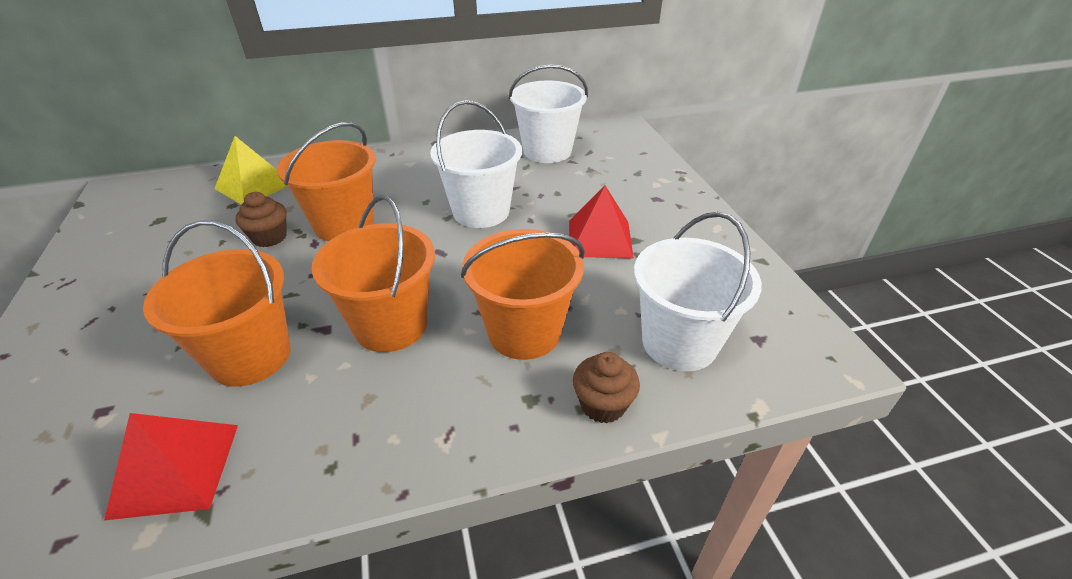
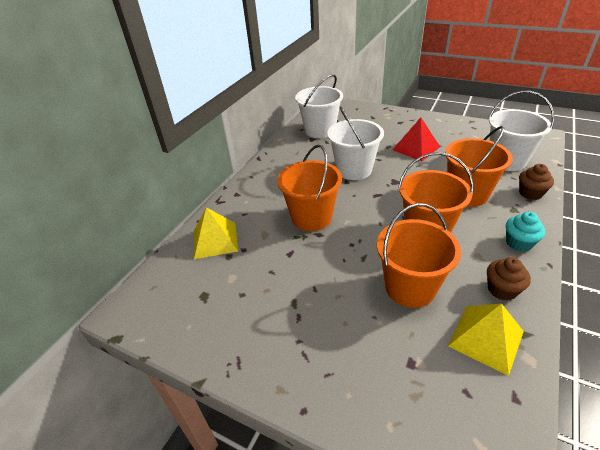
camera: 45 degrees left, 0 degrees up
red pyramid [104,413,238,520] -> yellow pyramid [448,303,524,376]
brown cupcake [235,192,287,247] -> brown cupcake moved to [487,257,531,301]
none -> turquoise cupcake [506,212,545,252]

